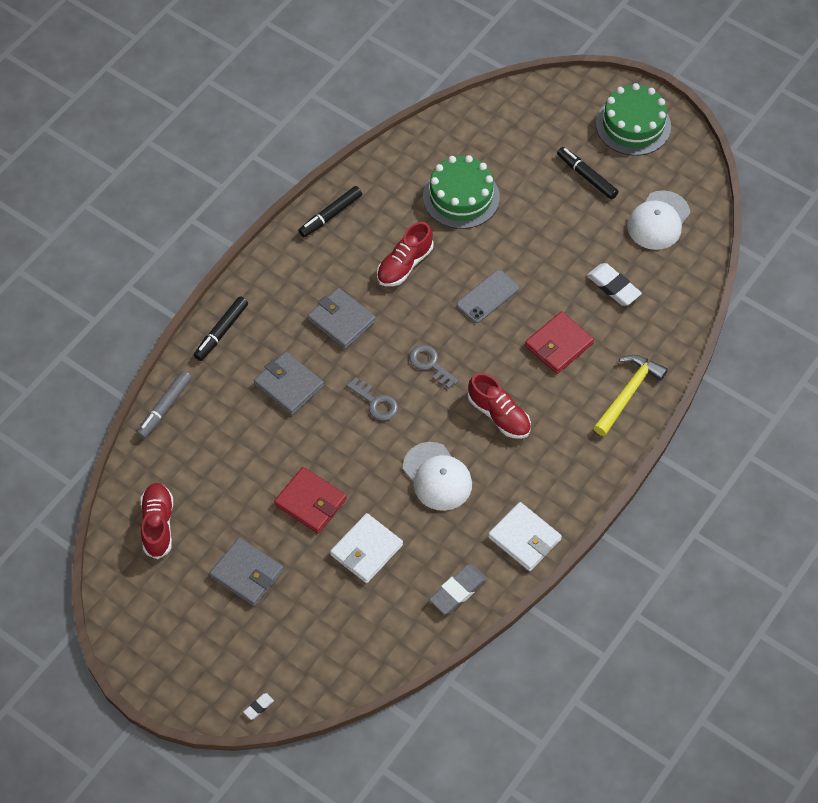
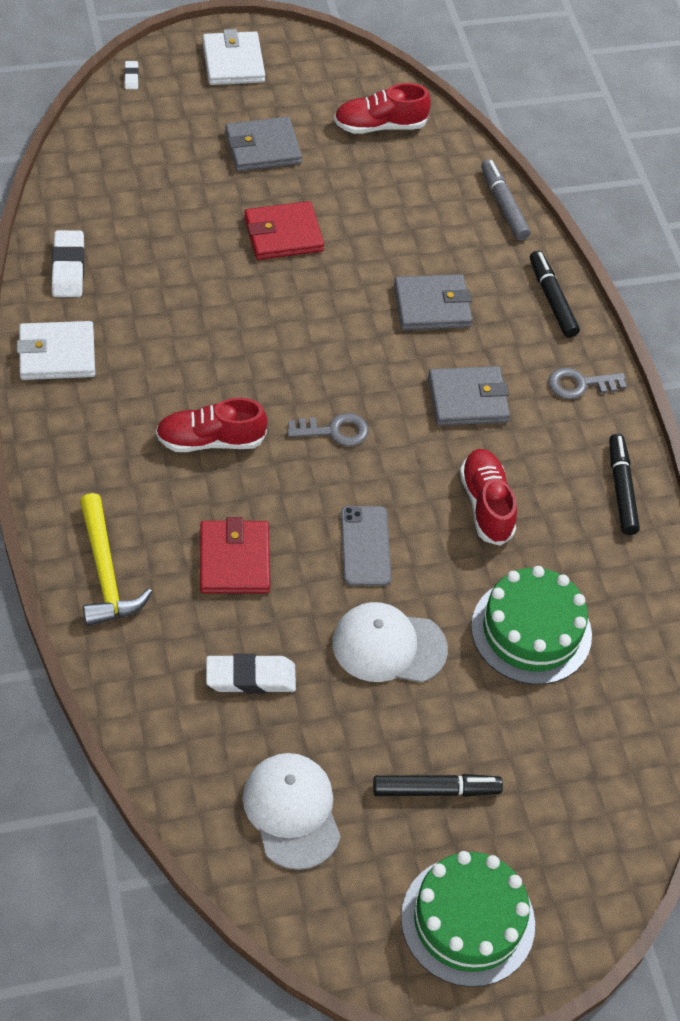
camera: 125 degrees right, 5 degrees down
red shoe [140,483,173,559] -> red shoe turned 135 degrees clockwise [334,83,431,134]
white wallet [330,513,403,583] -> white wallet moved to [203,29,265,85]
grey key [347,378,398,421] -> grey key moved to [548,367,627,399]
white cap [403,442,472,511] -> white cap moved to [332,602,448,683]
grey eraser [429,564,488,614] -> white eraser [52,230,84,297]

